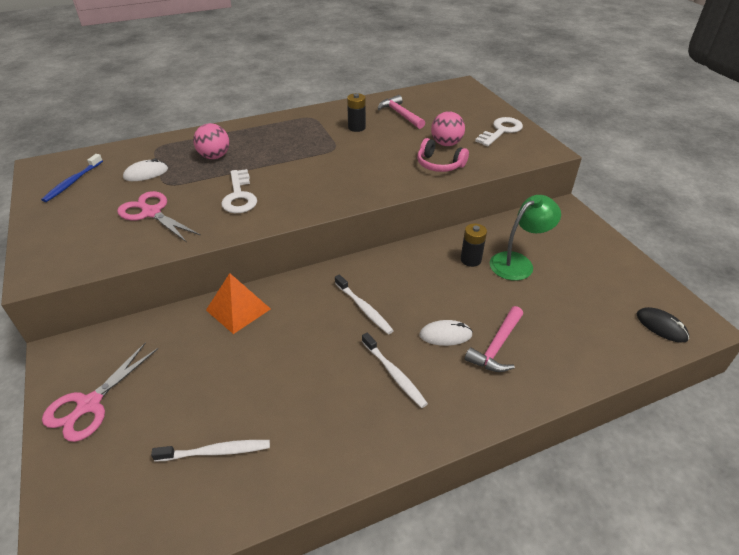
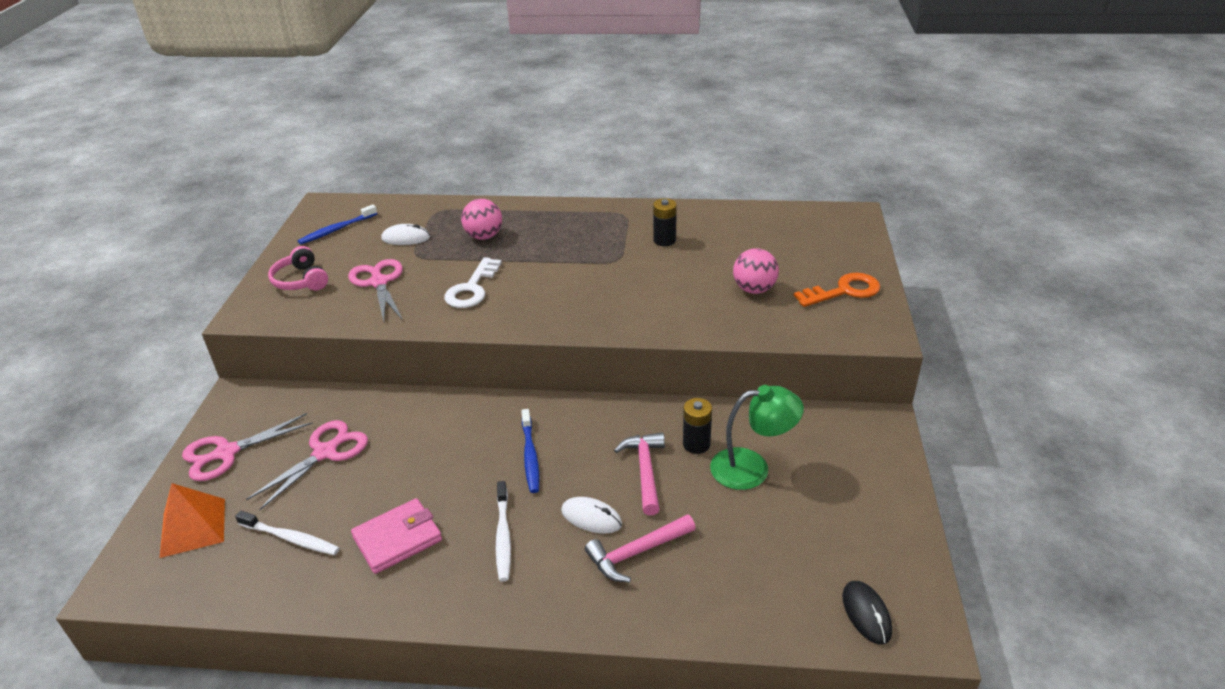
camera: 30 degrees right, 5 degrees down
orange pyramid [206,273,271,334] -> orange pyramid moved to [160,483,225,558]
white toothbrush [335,274,394,334] -> blue toothbrush [521,409,539,493]
pink hammer [378,95,425,129] -> pink hammer moved to [614,432,665,515]
pink headphones [417,138,469,172] -> pink headphones moved to [268,246,328,290]
white key [475,117,523,146] -> orange key [794,273,881,307]
none -> pink scissors [246,420,368,510]
none -> pink wallet [351,498,442,574]

